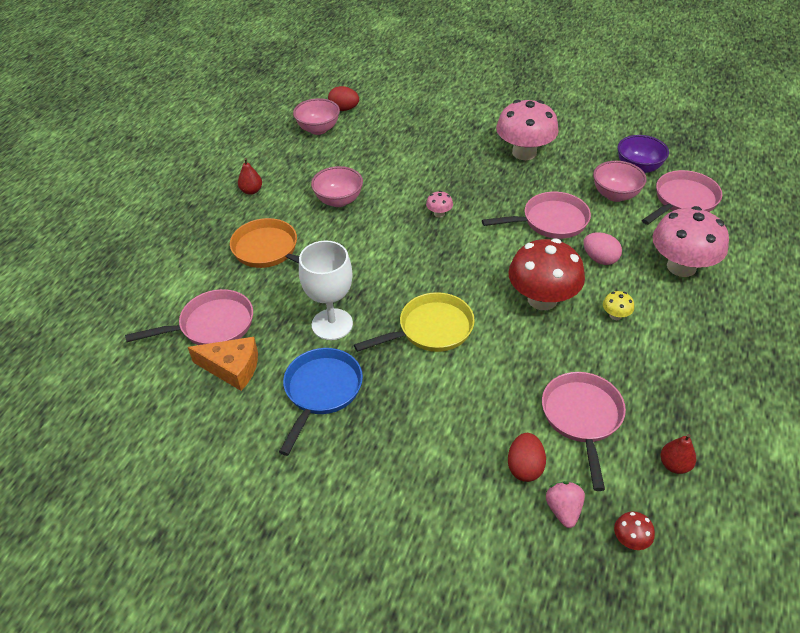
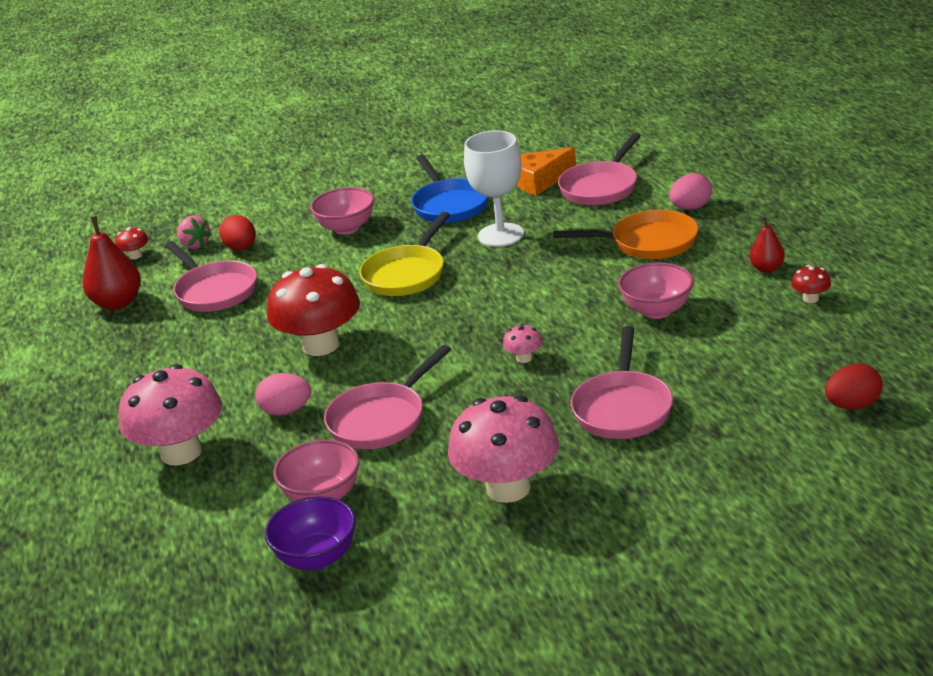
camera: 145 degrees right, 15 degrees down
pink bowl [293,98,340,135] -> pink bowl moved to [310,187,374,235]
yellow mushroom [603,291,634,320] -> none
pink pan [642,170,722,225] -> pink pan moved to [571,326,673,439]
red pear [661,434,696,474] -> red pear [83,216,141,310], size x1.74
none -> pink egg [669,173,712,210]
none -> red mushroom [791,265,831,303]

